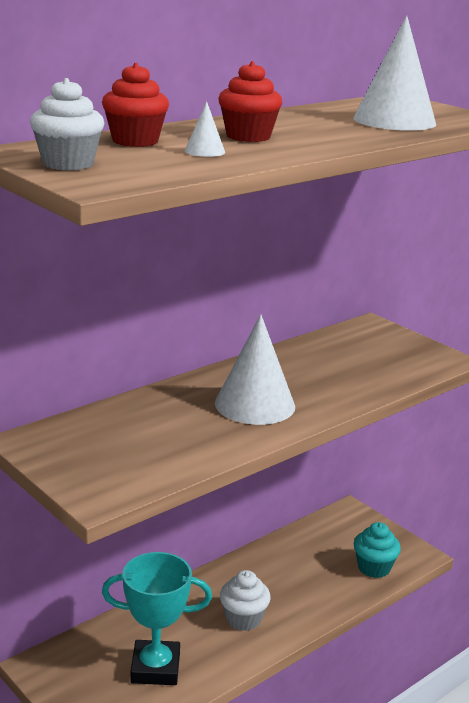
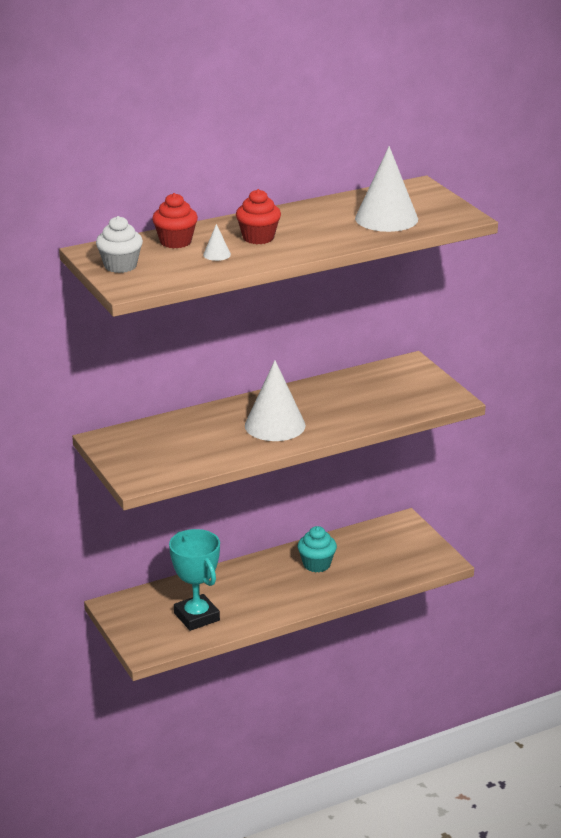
camera: 15 degrees right, 5 degrees up
turquoise trophy [102,552,212,685] -> turquoise trophy turned 45 degrees clockwise [169,529,220,631]
white cupcake [220,570,271,631] -> none
turquoise cupcake [354,522,401,578] -> turquoise cupcake moved to [298,526,337,572]

